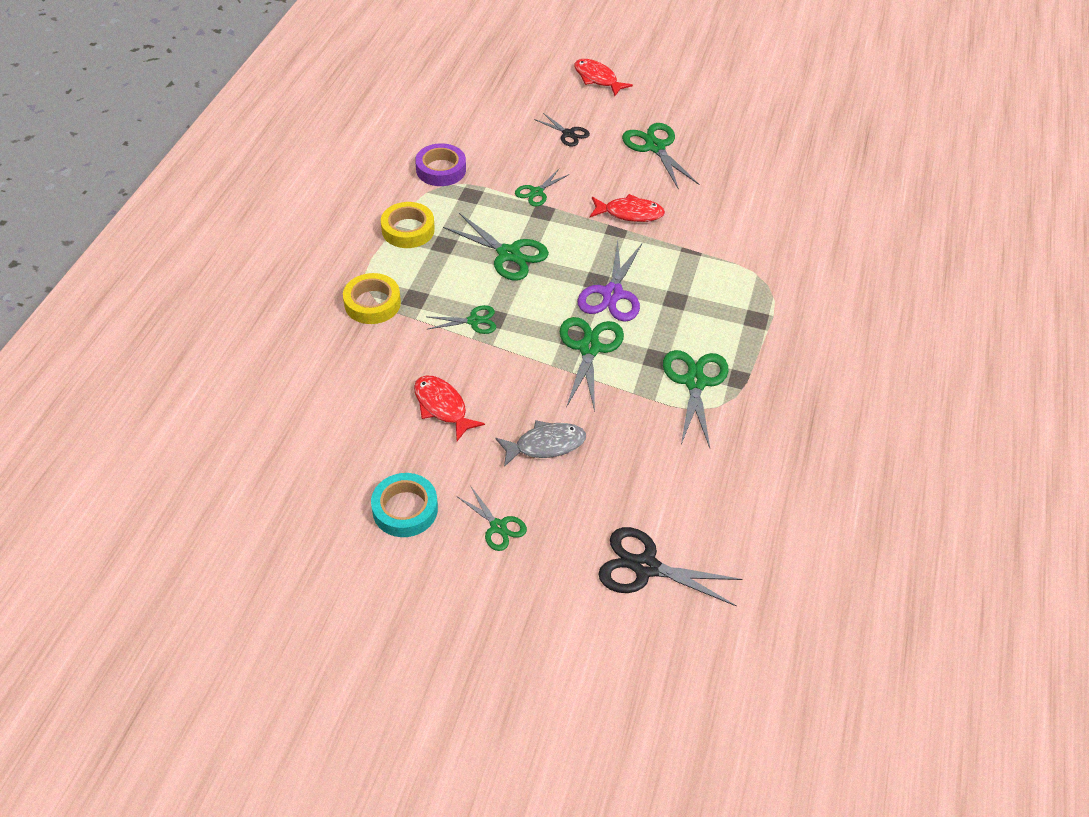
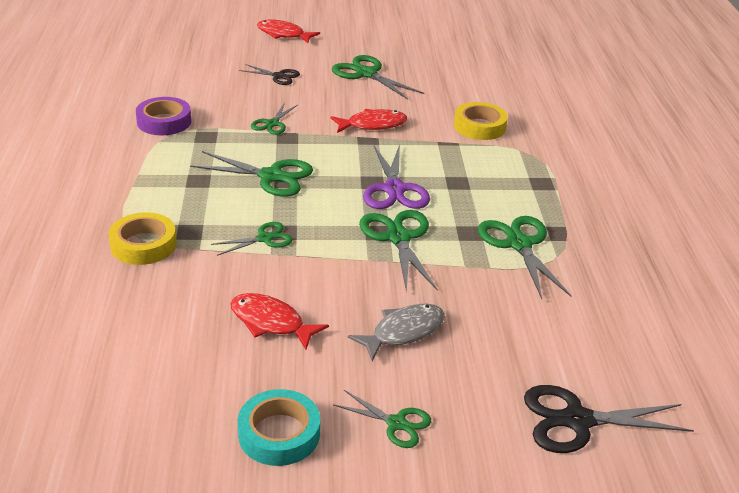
camera: 20 degrees left, 15 degrees down
yellow tape [381,202,435,248] -> yellow tape moved to [454,102,508,140]

